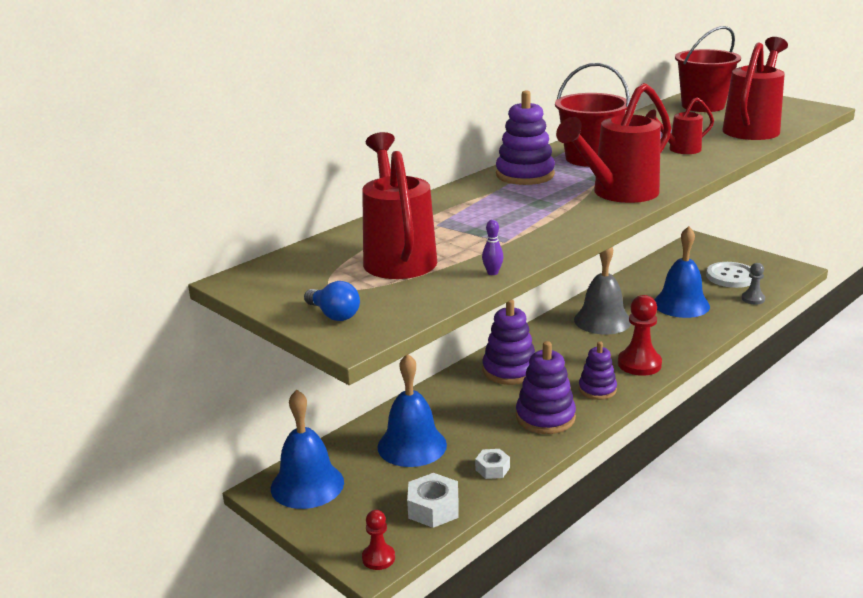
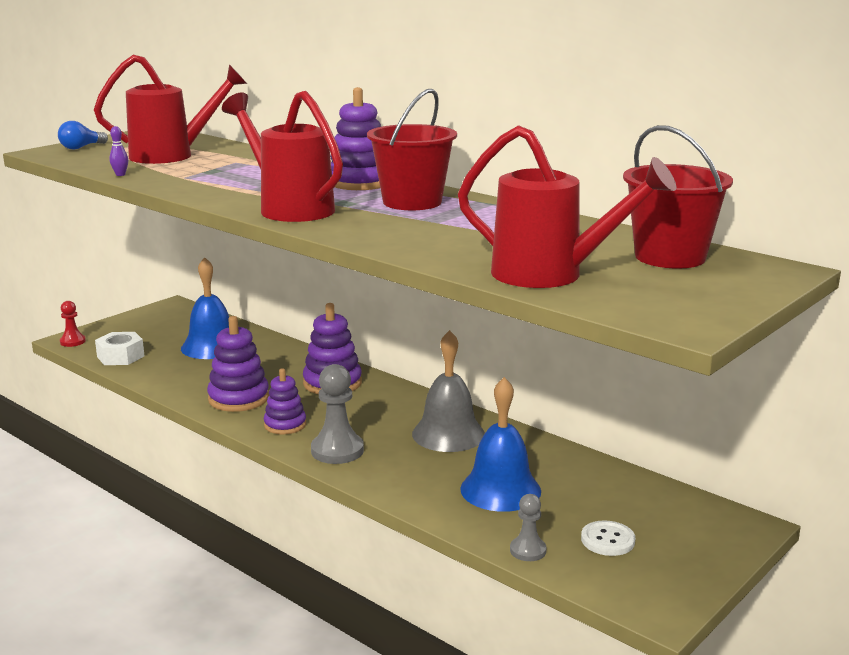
camera: 85 degrees right, 5 degrees down
blue bell [271,389,344,509] -> none
white nut [475,449,510,479] -> none
red pawn [618,295,662,376] -> grey pawn [311,364,364,464]
red watering can [646,98,714,154] -> none
white button [706,262,752,288] -> white button [581,520,635,556], size x0.66

